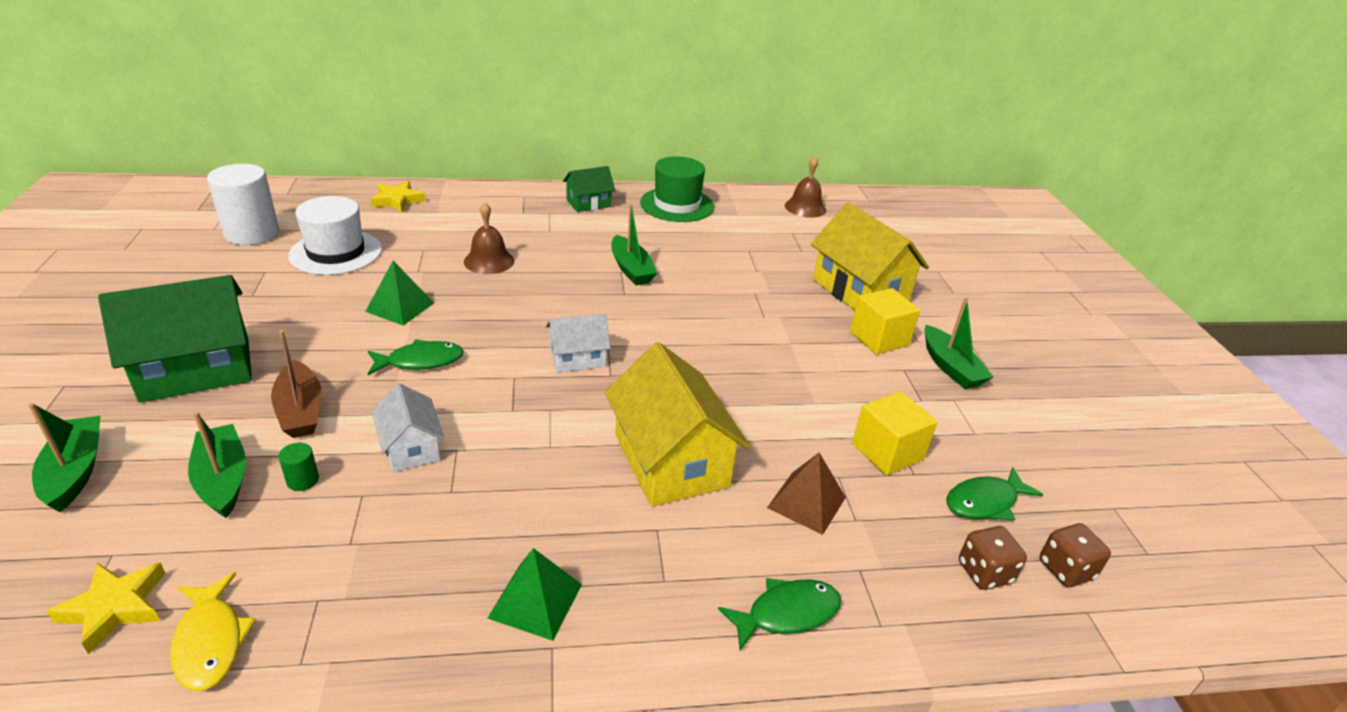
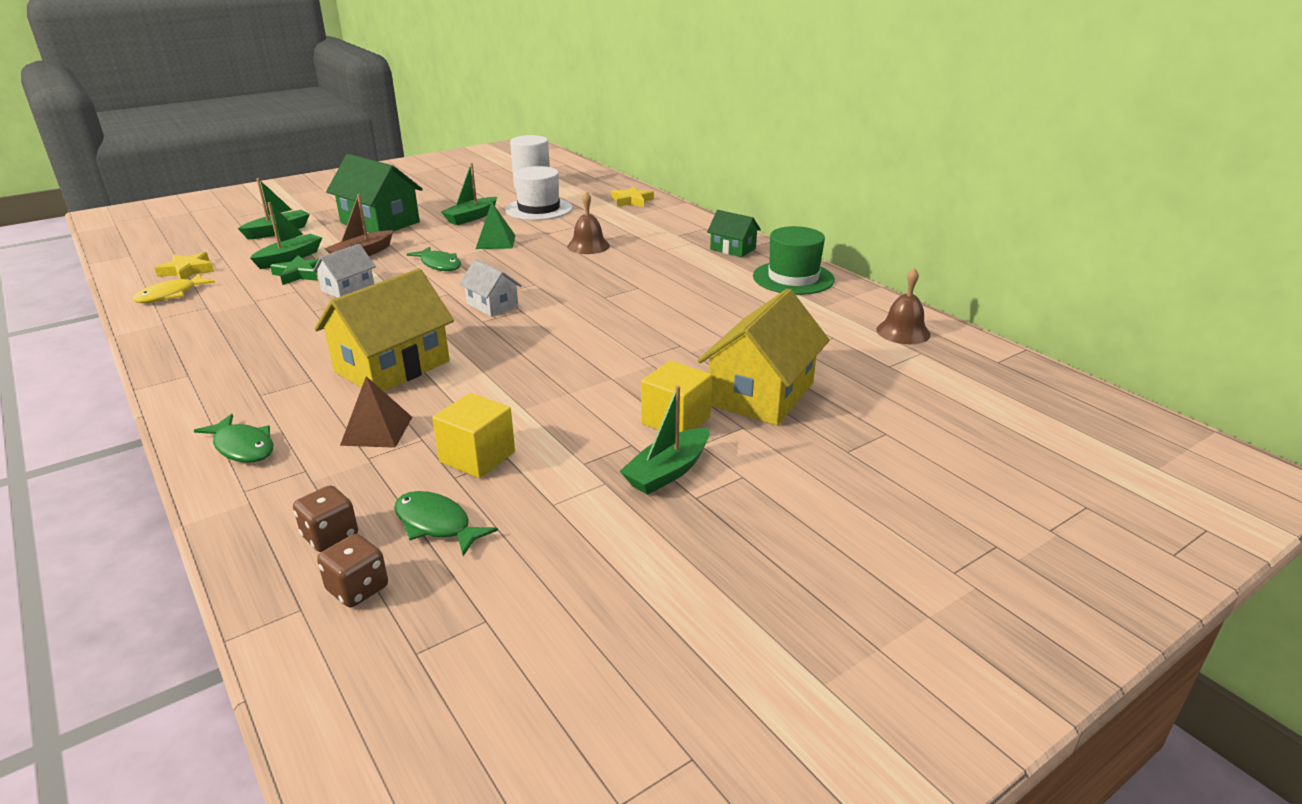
camera: 65 degrees right, 5 degrees down
green cylinder [278,443,319,491] -> green star [270,255,319,285]
green pyramid [487,548,582,641] -> none
green boat [612,204,657,285] -> green boat moved to [441,163,497,225]

